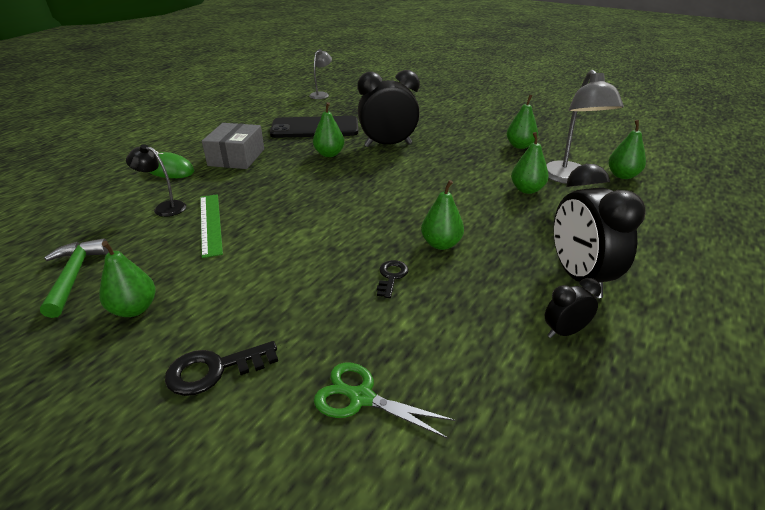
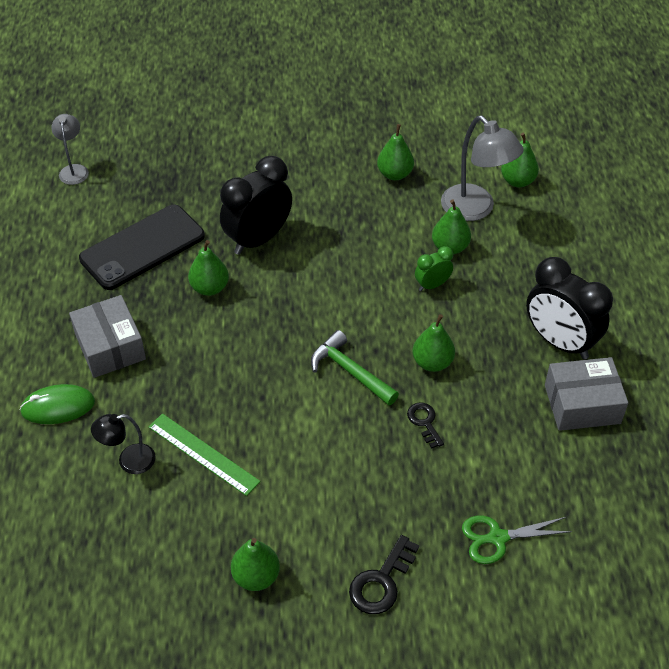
camera: 35 degrees left, 15 degrees up
green hammer [40,238,109,318] -> green hammer moved to [311,330,399,405]
black clock [545,278,601,338] -> grey box [545,357,628,431]
none -> green clock [415,246,453,291]

